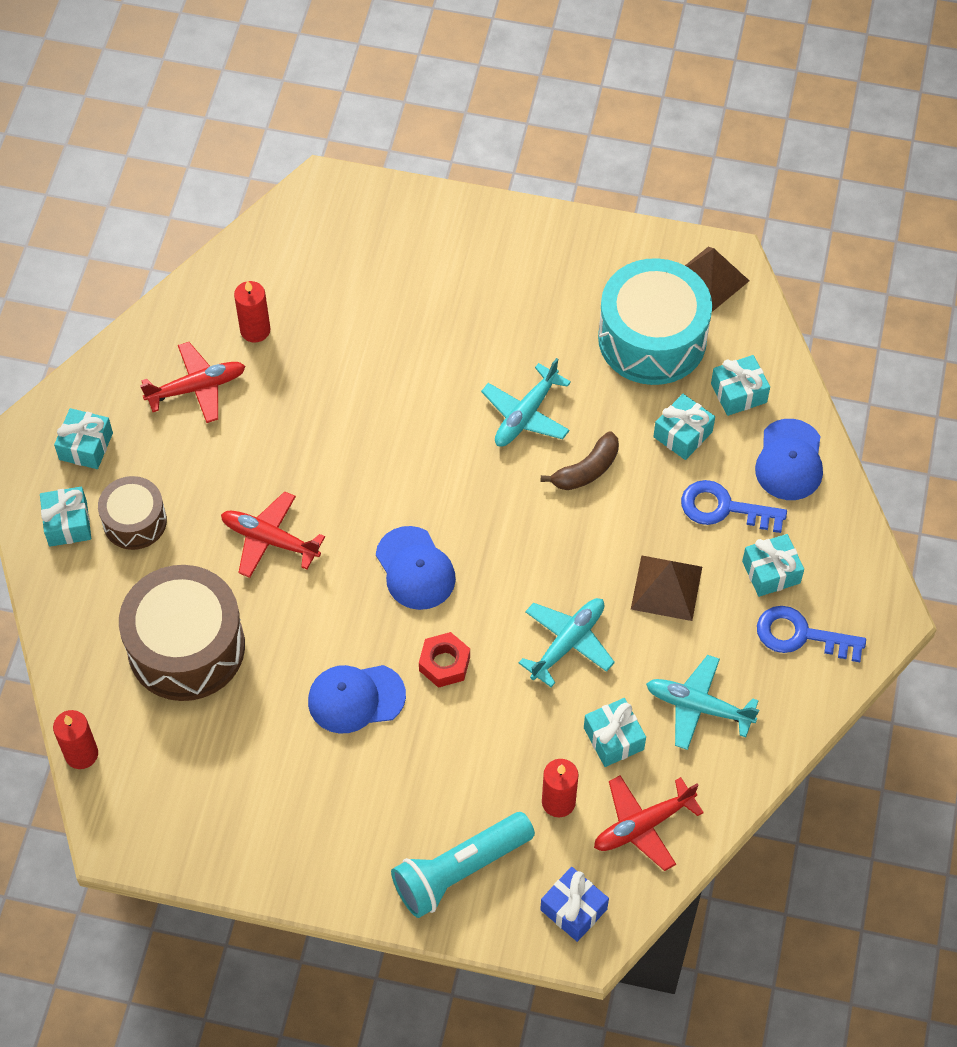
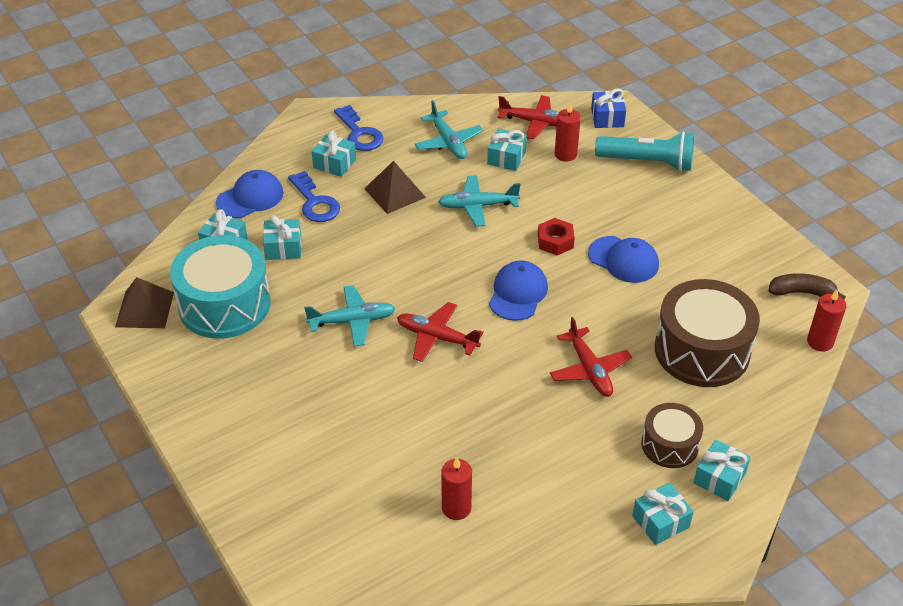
camera: 135 degrees left, 15 degrees down
red plane [140,342,246,423] -> red plane moved to [397,302,484,362]
brown banana [541,431,619,490] -> brown banana moved to [769,273,846,299]

